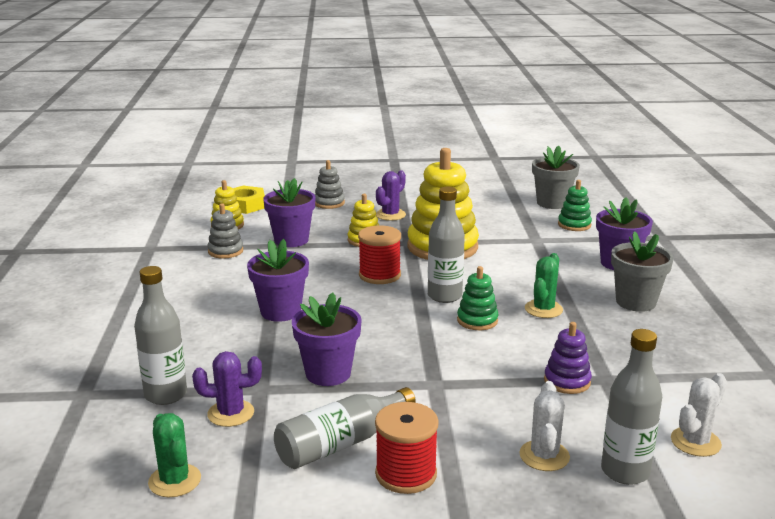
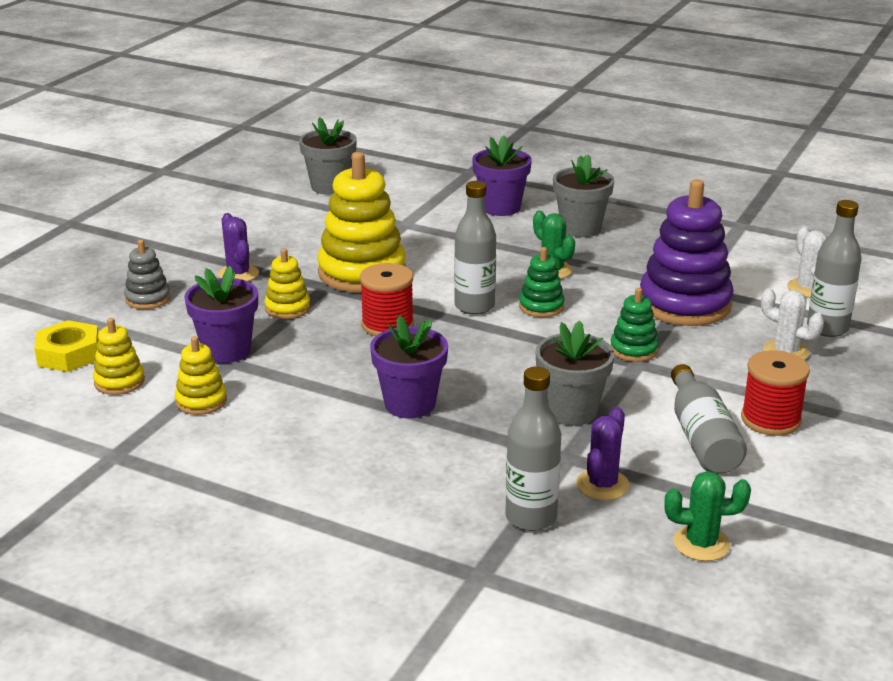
camera: 60 degrees left, 5 degrees up
grey stacking toy [207,203,243,259] -> yellow stacking toy [175,336,227,415]
purple flower pot [292,292,362,386] -> grey flower pot [535,320,614,426]
purple stacking toy [544,322,592,394] -> purple stacking toy [640,179,734,326], size x2.04
green stacking toy [558,180,592,231] -> green stacking toy moved to [610,288,659,362]

